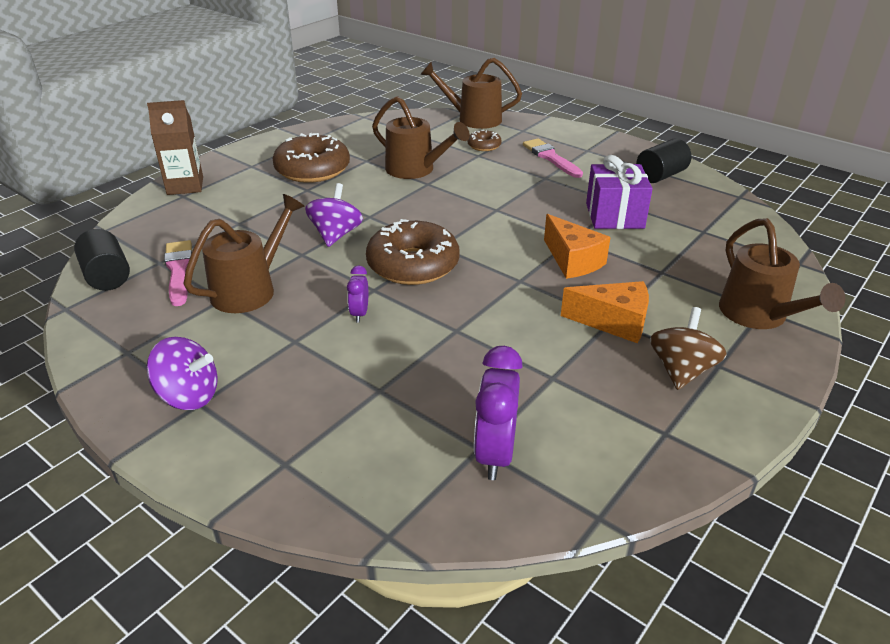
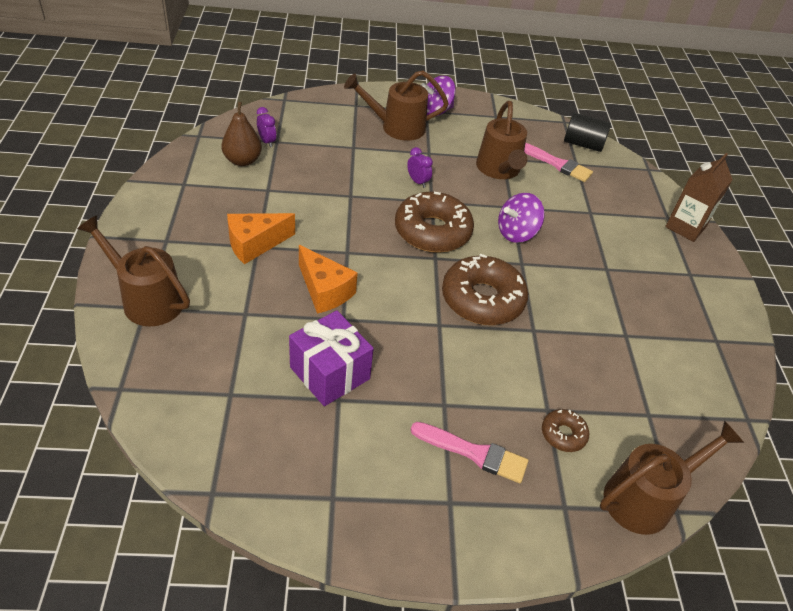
camera: 135 degrees right, 10 degrees up
brown donut [273,133,350,183] -> brown donut moved to [442,253,528,325]
purple spinning top [305,183,363,247] -> purple spinning top turned 90 degrees clockwise [498,193,545,243]
brown watering can [372,96,470,179] -> brown watering can moved to [344,71,449,141]
purple clock [474,346,523,480] -> purple clock [257,107,276,147], size x0.54
orange cheese [544,214,610,279] -> orange cheese turned 150 degrees counterclockwise [299,245,358,314]
black cylinder [636,138,691,183] -> none
brown spinning top [650,307,727,390] -> none
none -> brown pear [221,102,262,166]

